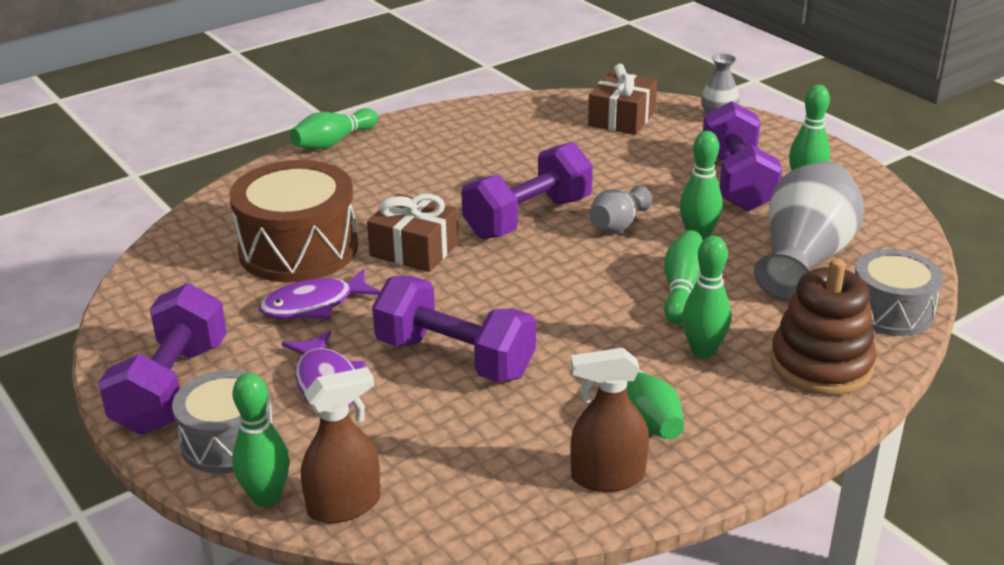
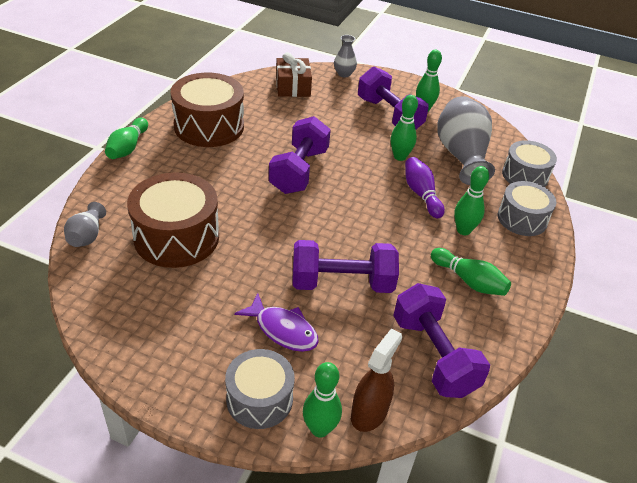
camera: 35 degrees left, 10 degrees up
purple dumbbell [98,283,227,434] -> purple dumbbell moved to [393,283,490,398]
purple fish [259,269,381,319] -> none
brown gift [367,193,459,272] -> none
brown spray bottle [570,348,649,492] -> none
grey vase [590,185,652,233] -> grey vase moved to [64,202,106,247]
green bowling pin [664,230,703,324] -> purple bowling pin [405,157,445,218]
brown stacking toy [771,258,876,395] -> grey drum [498,181,556,236]
none -> brown drum [171,73,244,147]

